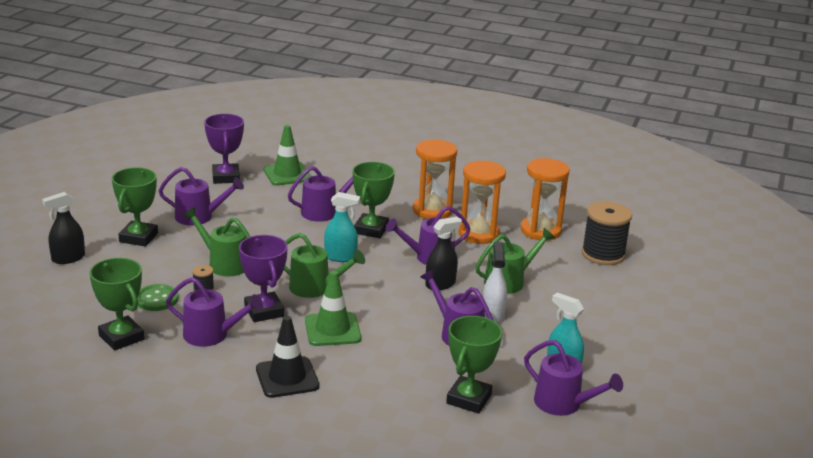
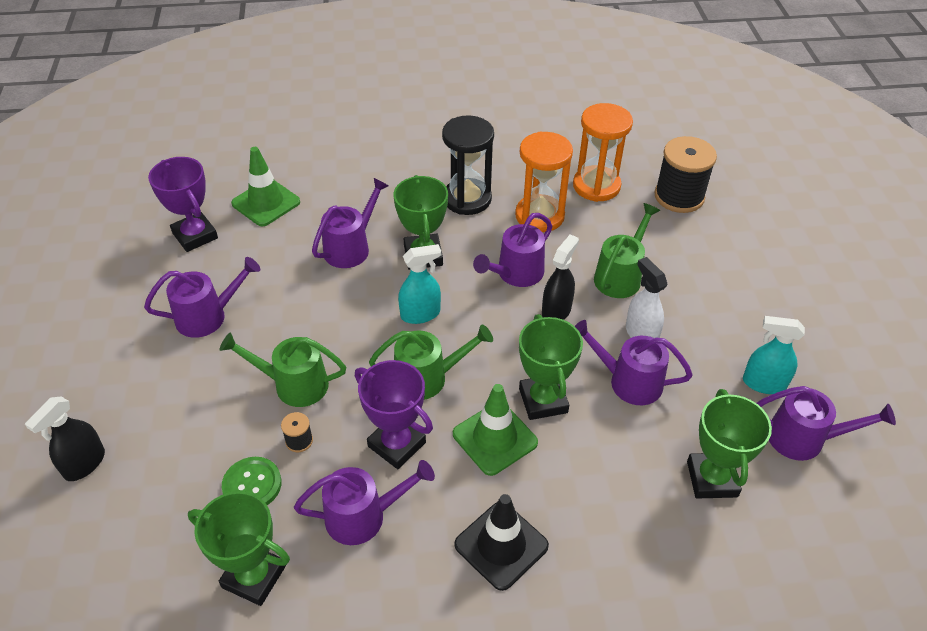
camera: 25 degrees left, 20 degrees up
green trophy [112,167,158,247] -> green trophy moved to [519,314,583,420]
orange hourglass [413,139,457,219] -> black hourglass [442,116,494,215]

